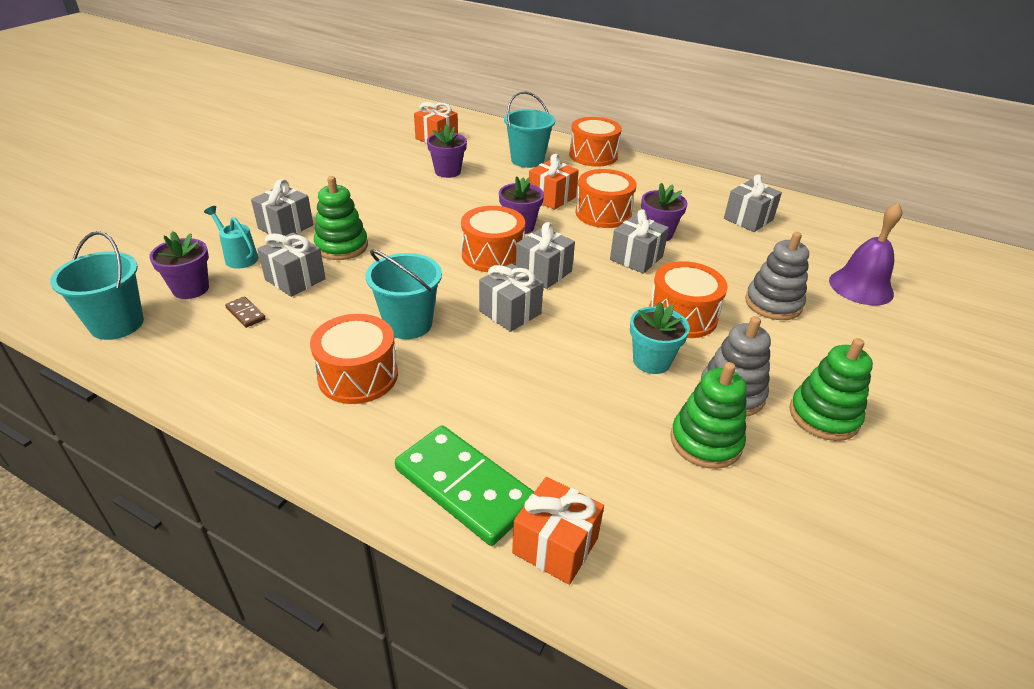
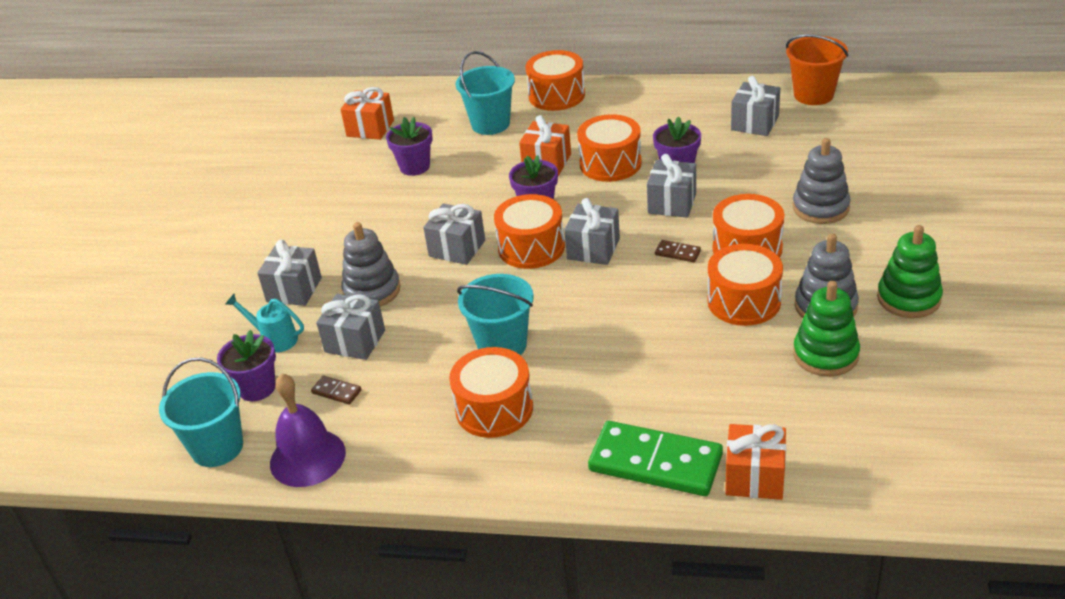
camera: 15 degrees left, 0 degrees up
green stacking toy [314,176,368,260] -> grey stacking toy [341,222,401,307]
grey gift [479,263,544,332] -> grey gift moved to [423,203,485,265]
turquoise flower pot [630,302,690,374] -> orange drum [708,244,783,326]
purple bell [829,202,902,305] -> purple bell moved to [270,373,346,487]
none -> brown domino [655,240,701,262]
none -> orange bucket [786,35,848,105]

